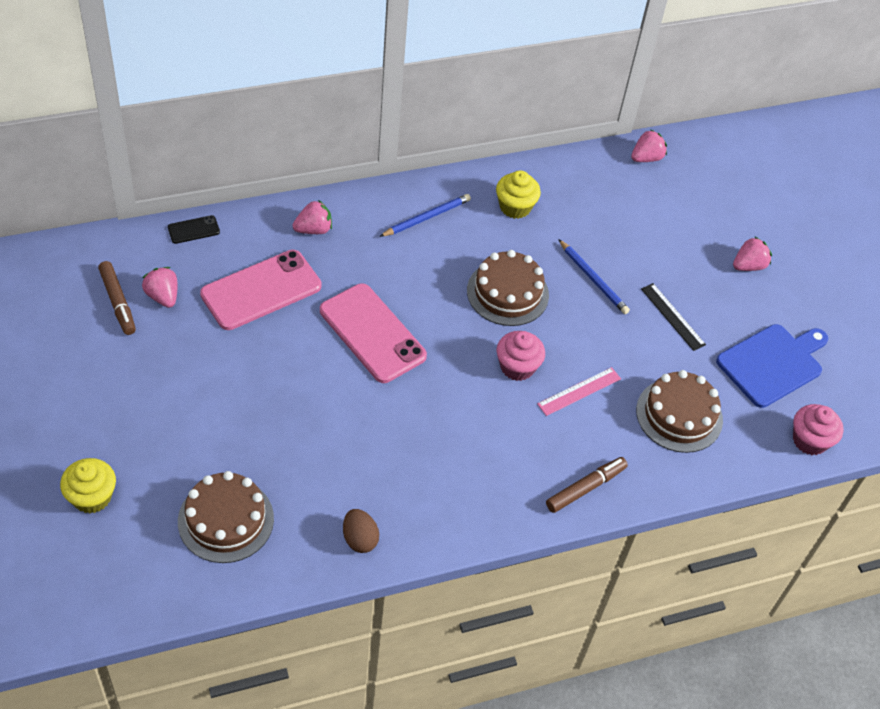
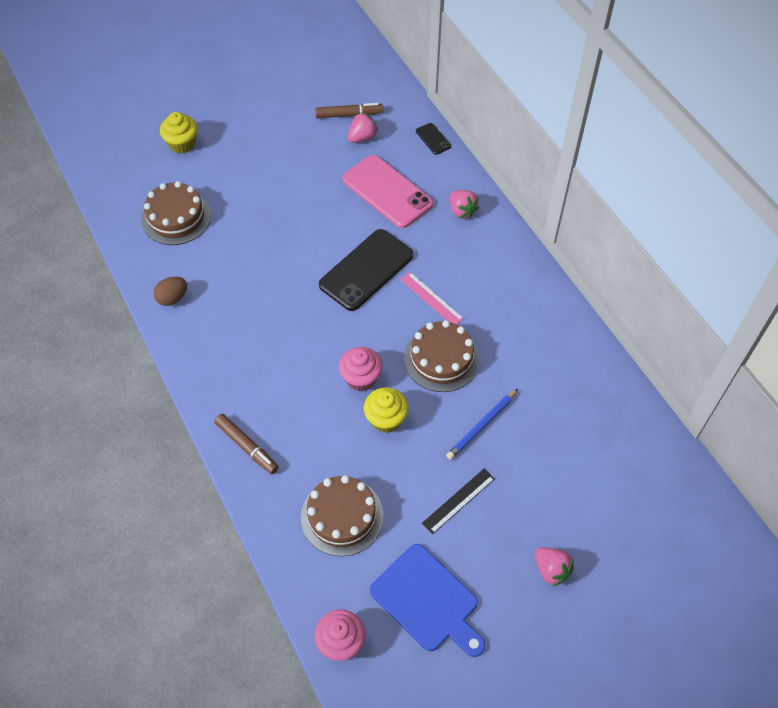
camera: 85 degrees right, 5 degrees up
brown marker [98,261,136,335] -> brown marker turned 150 degrees counterclockwise [315,103,383,118]
pink phone [320,283,427,383] -> black phone [319,229,414,311]
blue pencil [379,194,471,237] -> none
yellow cupcake [496,170,541,219] -> yellow cupcake moved to [364,387,409,433]
pink ruler [537,367,621,416] -> pink ruler moved to [400,272,464,324]
pink strawberry [631,129,667,162] -> none

